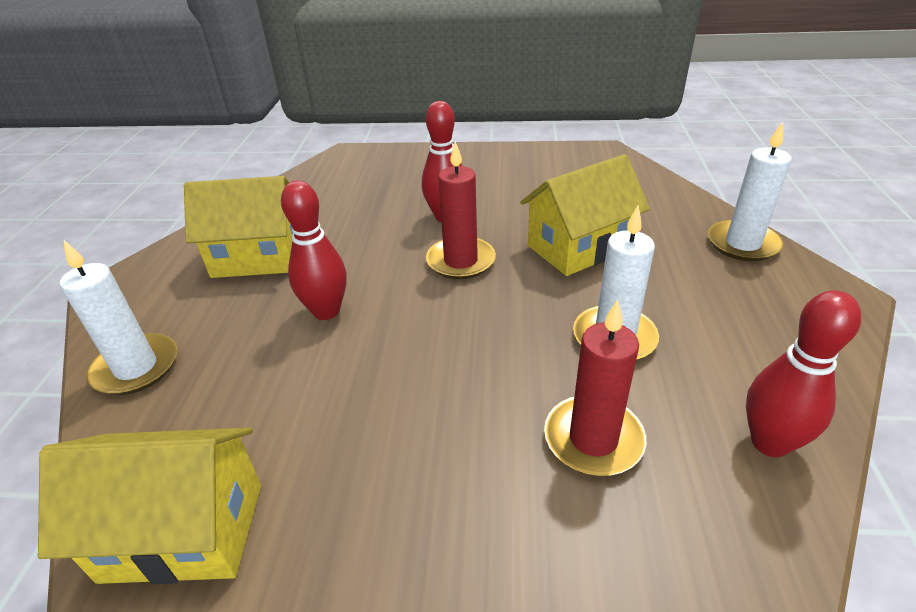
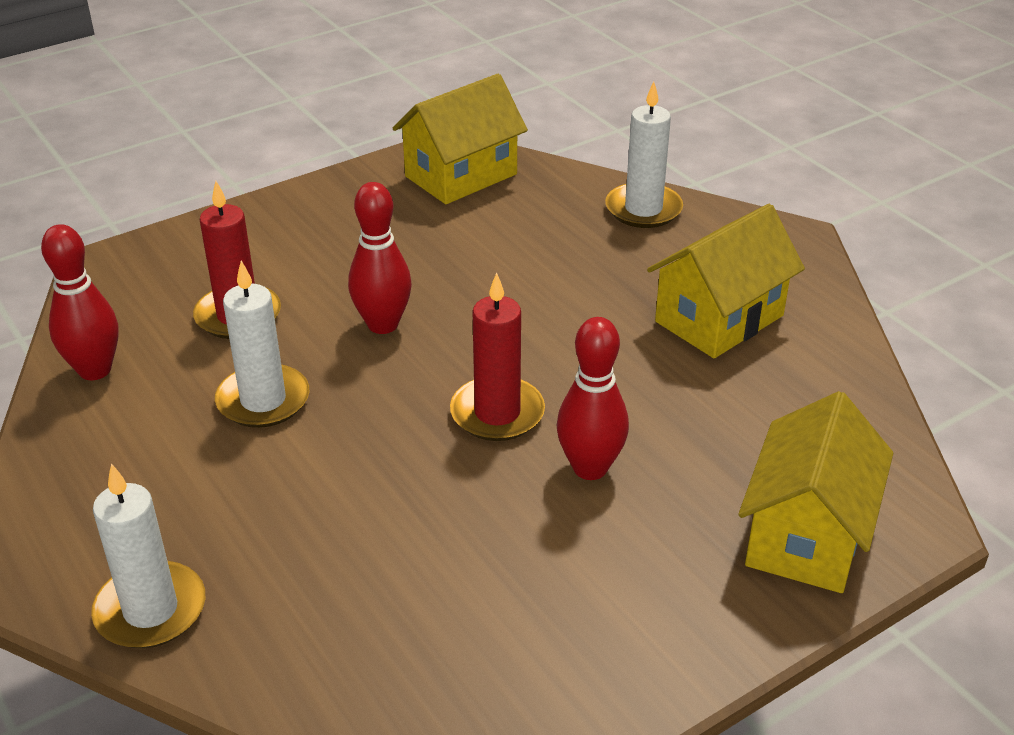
camera: 140 degrees right, 0 degrees up
red bowling pin [281,181,347,320] -> red bowling pin moved to [348,182,412,334]
yellow house [520,154,650,276] -> yellow house moved to [738,391,893,593]

